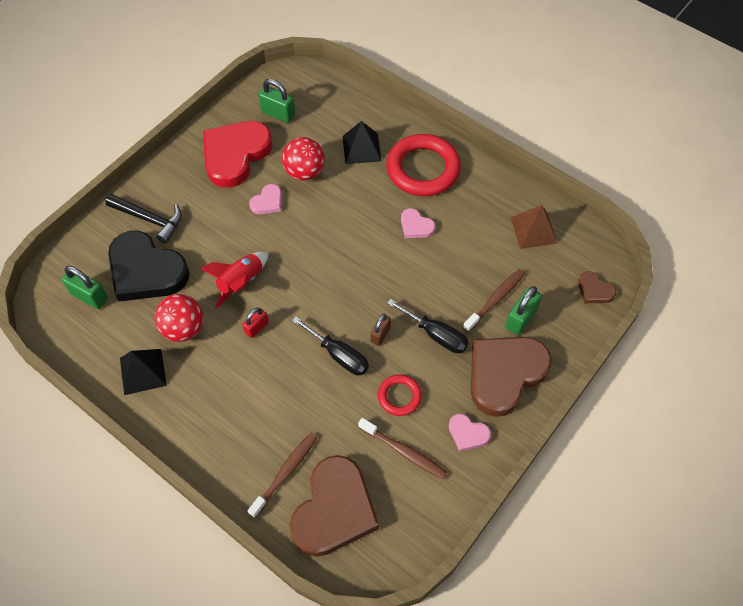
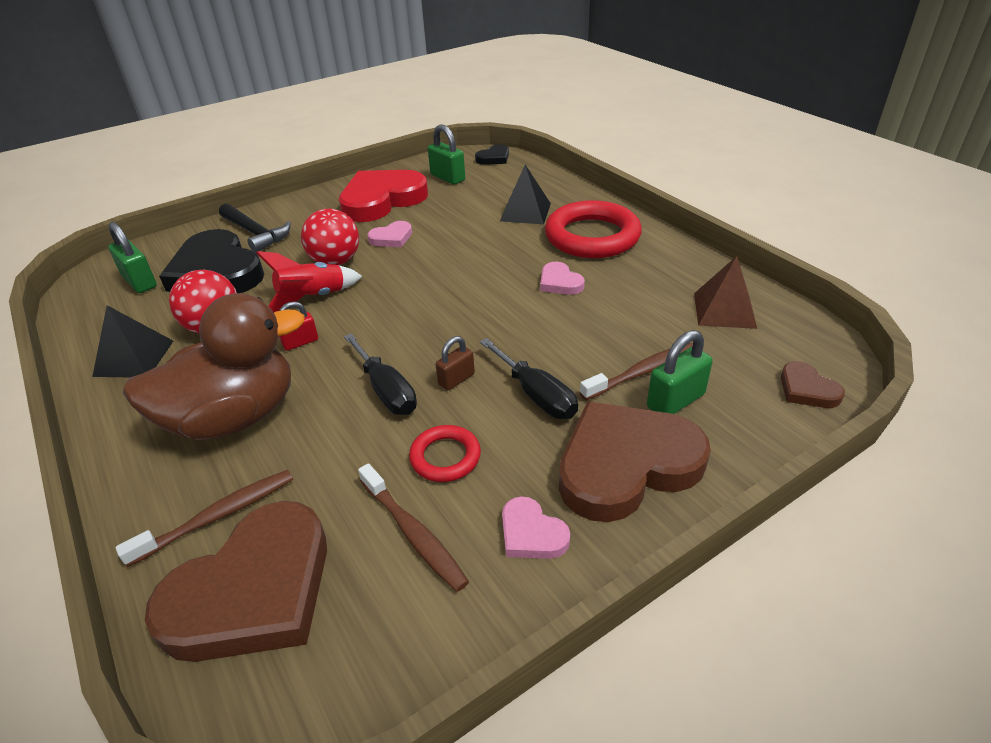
camera: 20 degrees right, 20 degrees down
red ball [282,137,325,181] -> red ball moved to [301,209,359,265]
none -> brown duck [123,293,305,440]
none -> black heart [475,144,509,165]

